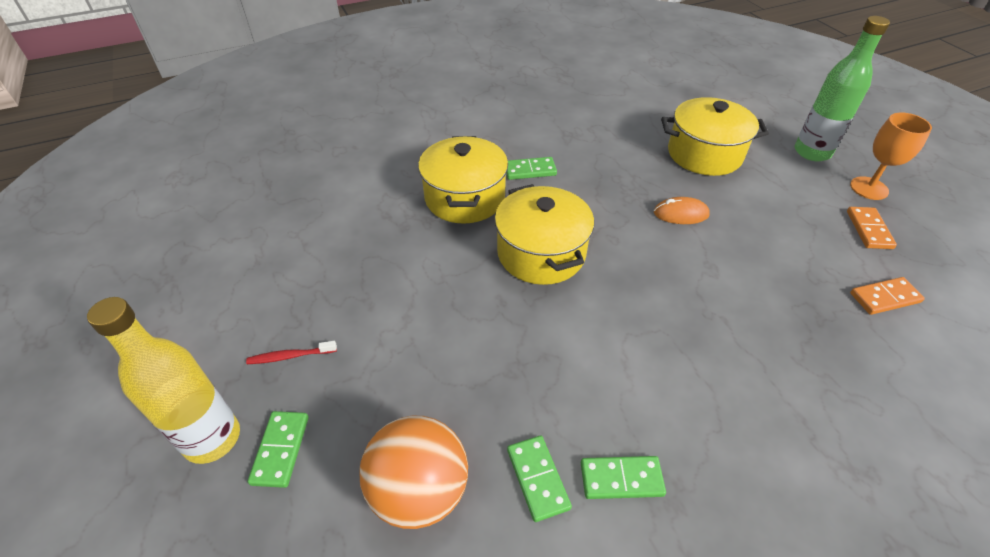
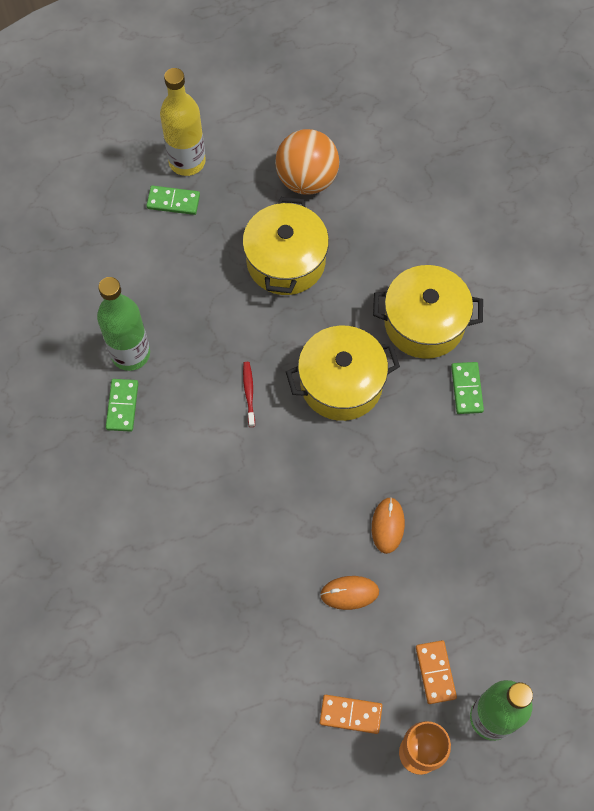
camera: 95 degrees right, 20 degrees up
red toothbrush [246,341,337,364] -> red toothbrush moved to [243,362,255,427]
orange ball [359,416,468,529] -> orange ball moved to [275,129,340,195]
green domino [507,436,572,522] -> green bottle [97,277,150,371]
yellow pot [661,97,769,176] -> yellow pot moved to [242,197,329,295]
orange domino [850,277,925,315] -> orange domino moved to [416,640,457,704]
none -> orange mouse [320,576,379,610]

